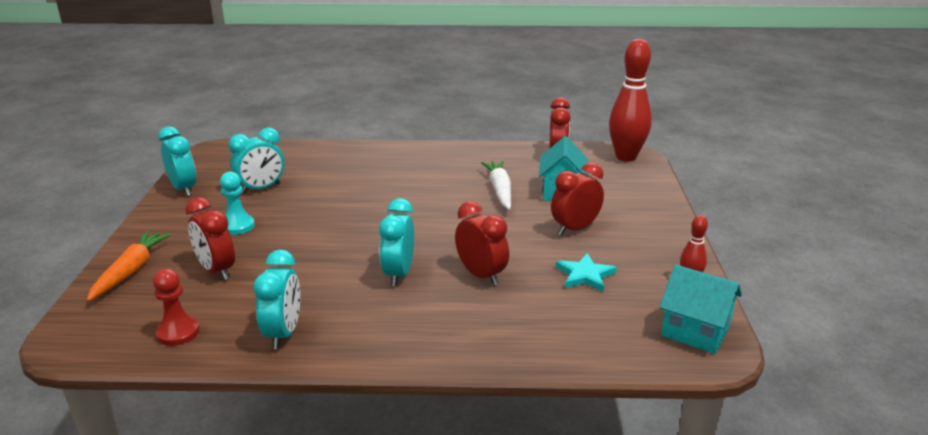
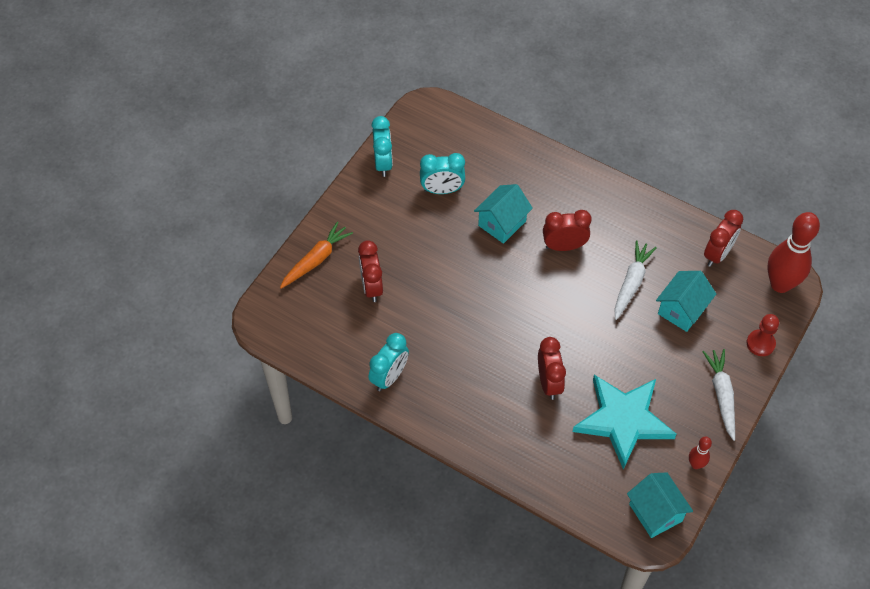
camera: 30 degrees right, 30 degrees up
red pawn [153,269,200,346] -> red pawn moved to [747,314,779,356]
turquoise pawn [220,172,255,235] -> none
turquoise clock [379,198,414,286] -> none
red clock [551,162,604,235] -> red clock moved to [543,210,591,251]
turquoise star [556,253,617,292] -> turquoise star [572,375,677,470], size x2.09
none -> turquoise house [474,184,533,244]
none -> white carrot [703,349,735,441]

